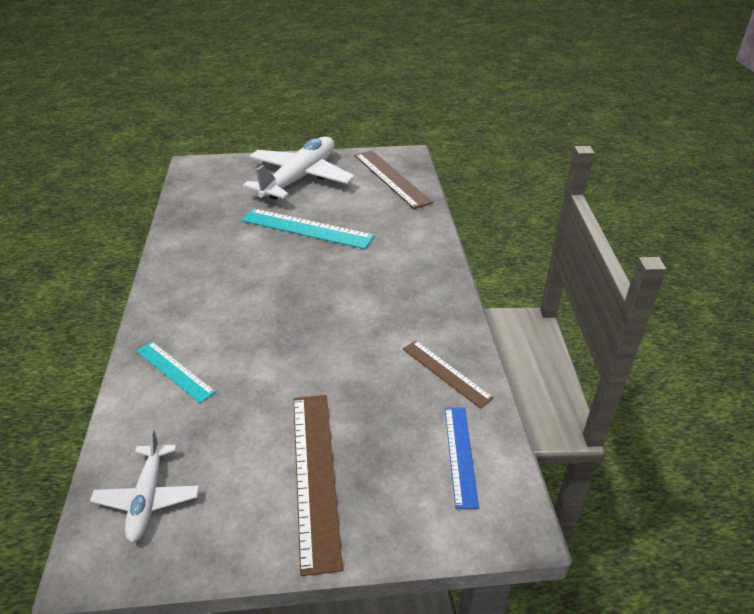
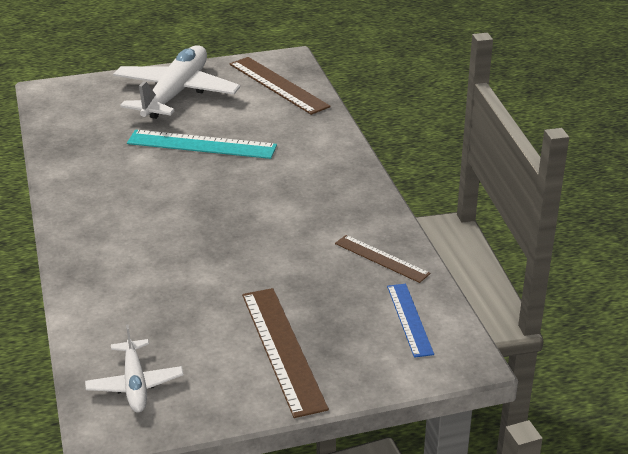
camera: 10 degrees left, 5 degrees down
turquoise ruler [136,341,216,403] -> none

